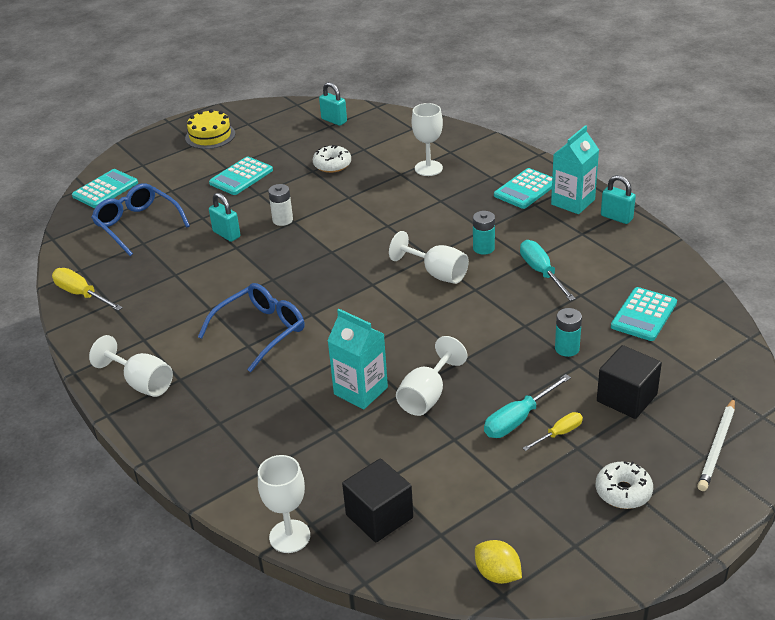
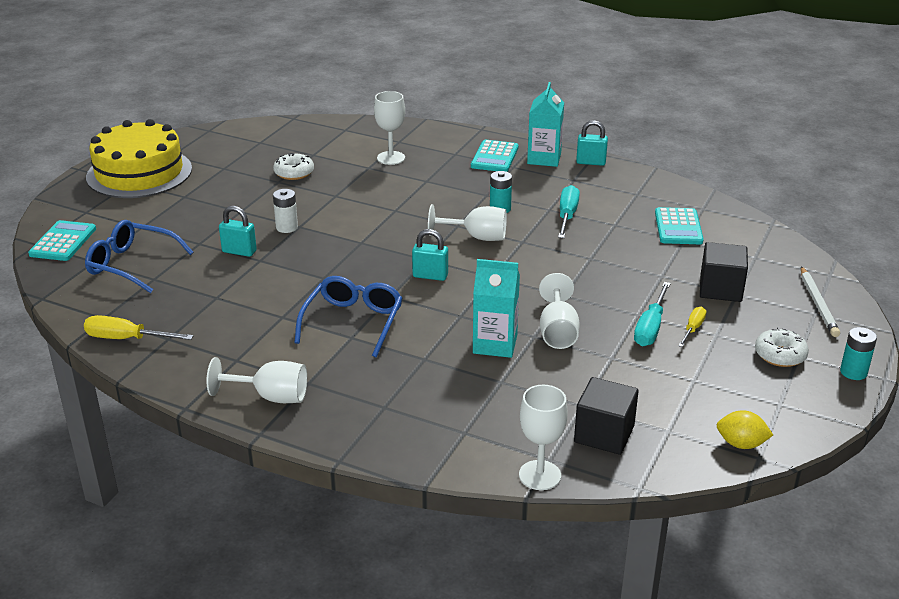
camera: 30 degrees left, 5 degrees down
yellow cake [185,109,235,149] -> yellow cake [86,119,192,198], size x1.88
turquoise calculator [209,156,273,195] -> none
turquoise padlock [319,82,347,126] -> turquoise padlock moved to [412,229,448,281]
turquoise screwdriver [520,240,576,301] -> turquoise screwdriver turned 60 degrees clockwise [558,185,580,238]
turquoise battery [555,308,582,357] -> turquoise battery moved to [840,327,877,380]

